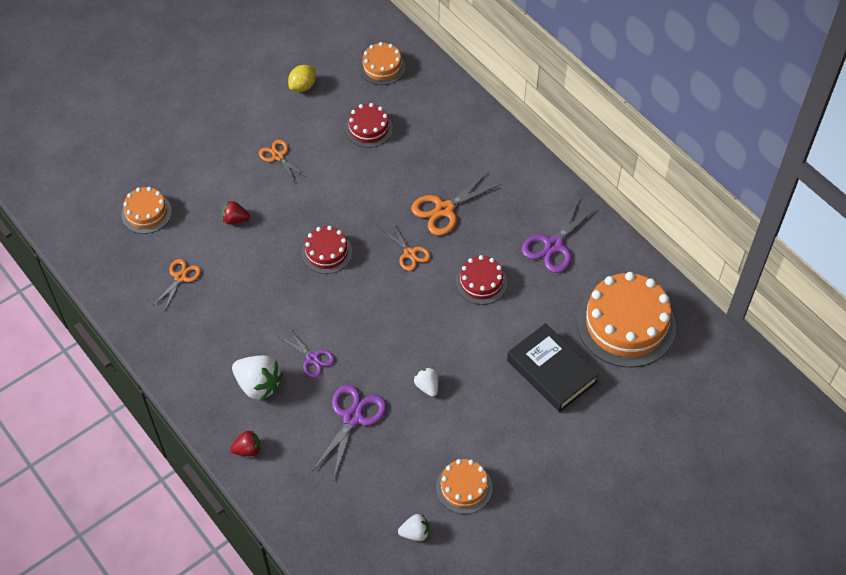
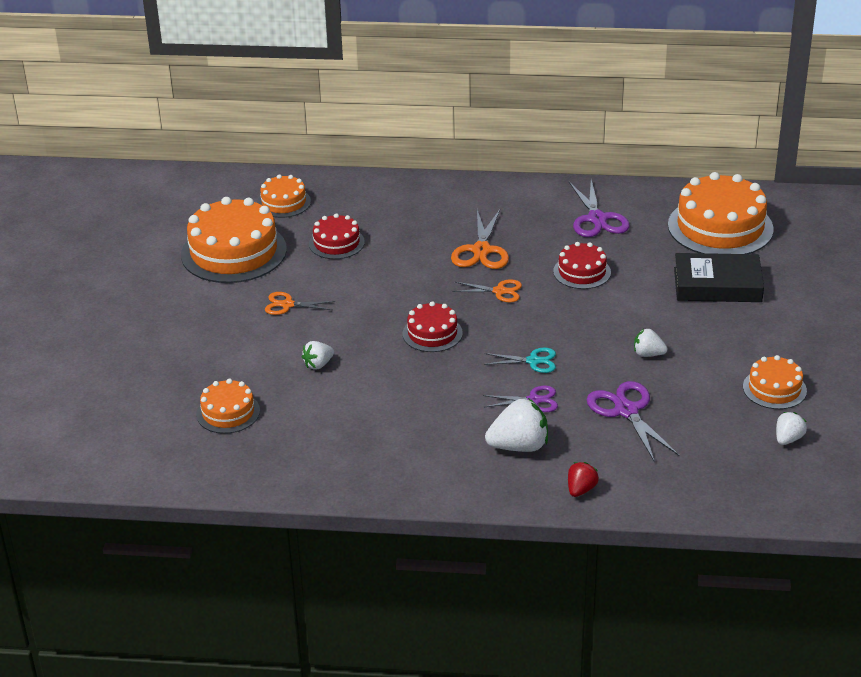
camera: 45 degrees left, 20 degrees down
orange scissors [154,259,201,310] -> none
red strawberry [222,201,250,224] -> white strawberry [302,341,334,370]
yellow lemon [288,65,316,92] -> orange cake [181,197,287,283]
none -> turquoise scissors [484,348,556,373]

